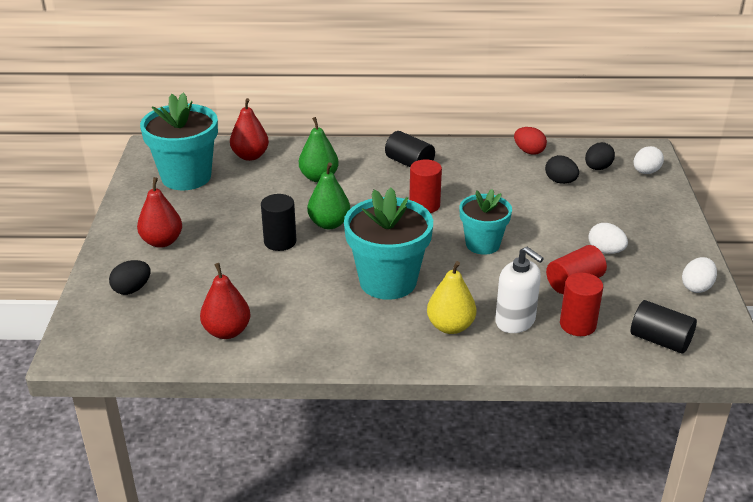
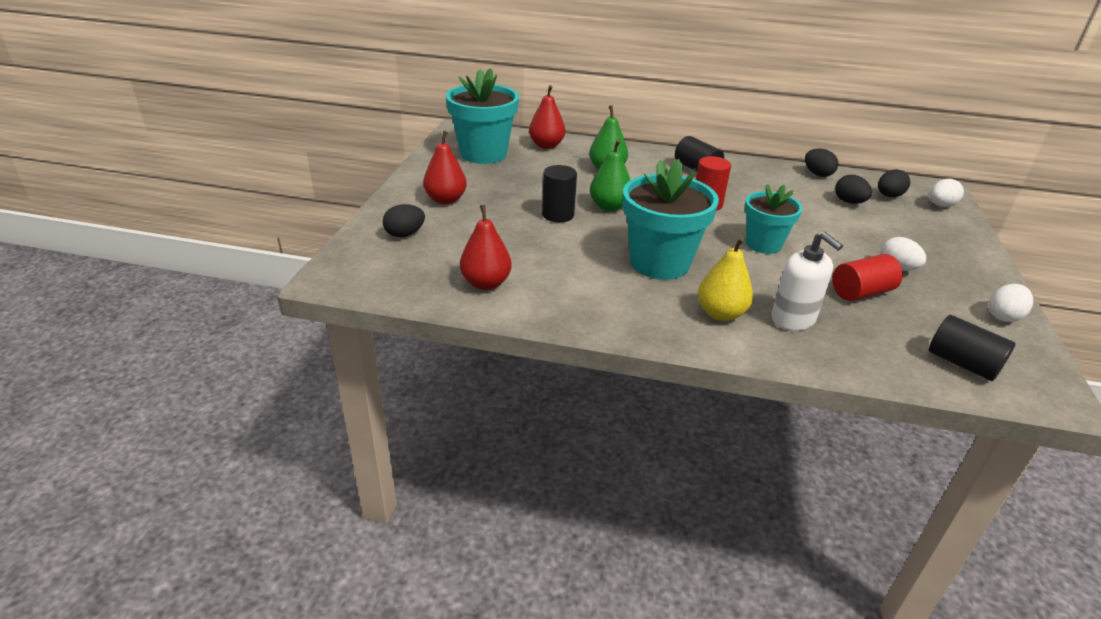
camera: 10 degrees right, 0 degrees up
red egg [514,127,547,155] -> black egg [805,148,839,177]
red cylinder [560,273,603,336] -> none

